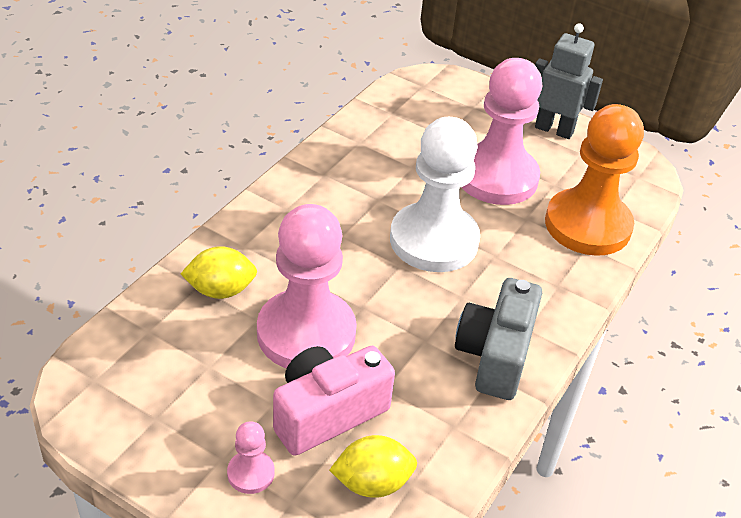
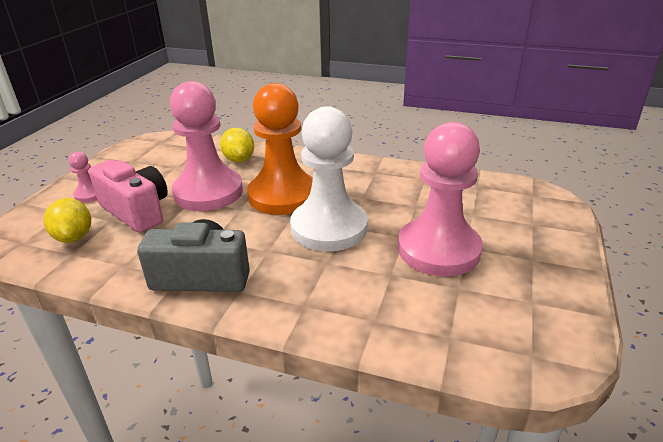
camera: 80 degrees right, 10 degrees down
grey robot [535,23,603,139] -> none
orange pawn [545,104,644,256] -> orange pawn moved to [247,83,313,215]

